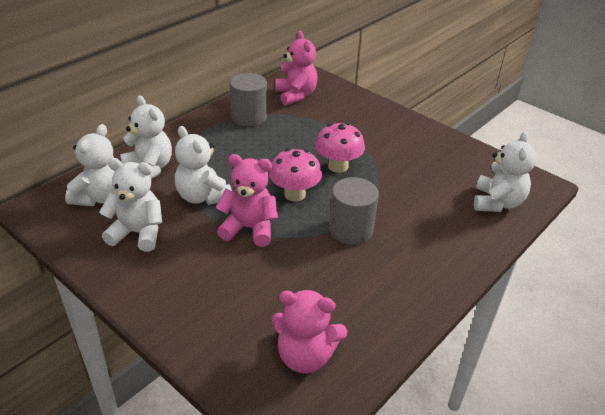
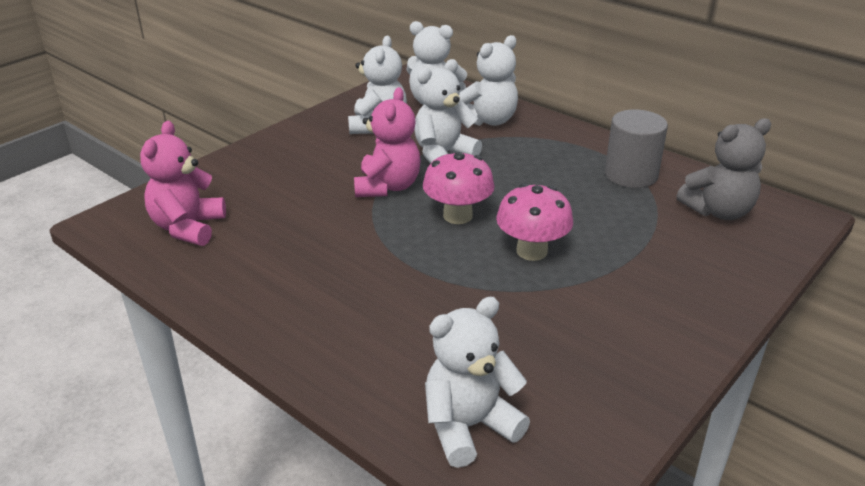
camera: 90 degrees right, 5 degrees down
pink teddy bear [275,31,318,105] -> grey teddy bear [677,118,771,220]
grey cylinder [329,177,379,245] -> none
white teddy bear [474,131,536,212] -> white teddy bear turned 135 degrees clockwise [425,297,530,468]

